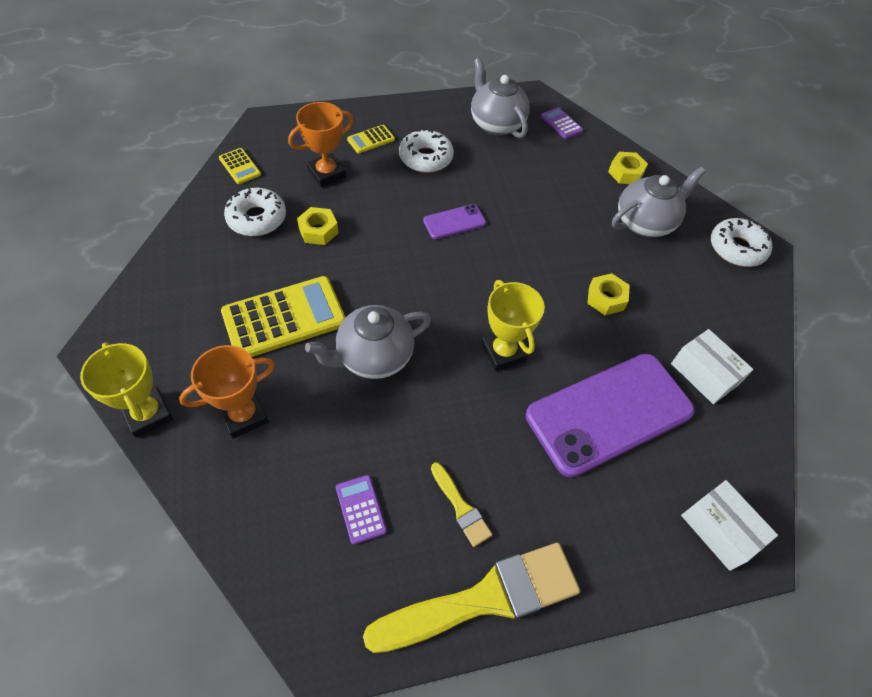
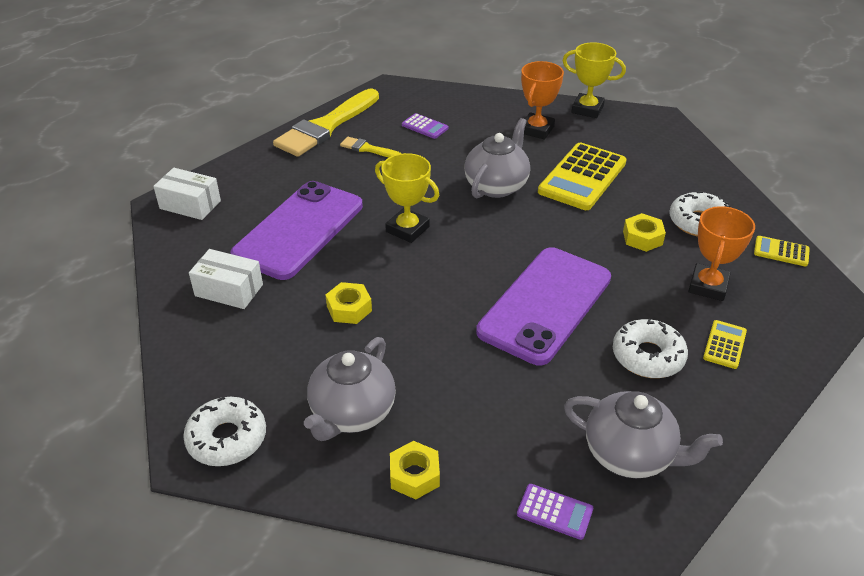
camera: 150 degrees right, 15 degrees down
purple phone [423,204,486,239] -> purple phone [476,247,611,365], size x2.24

